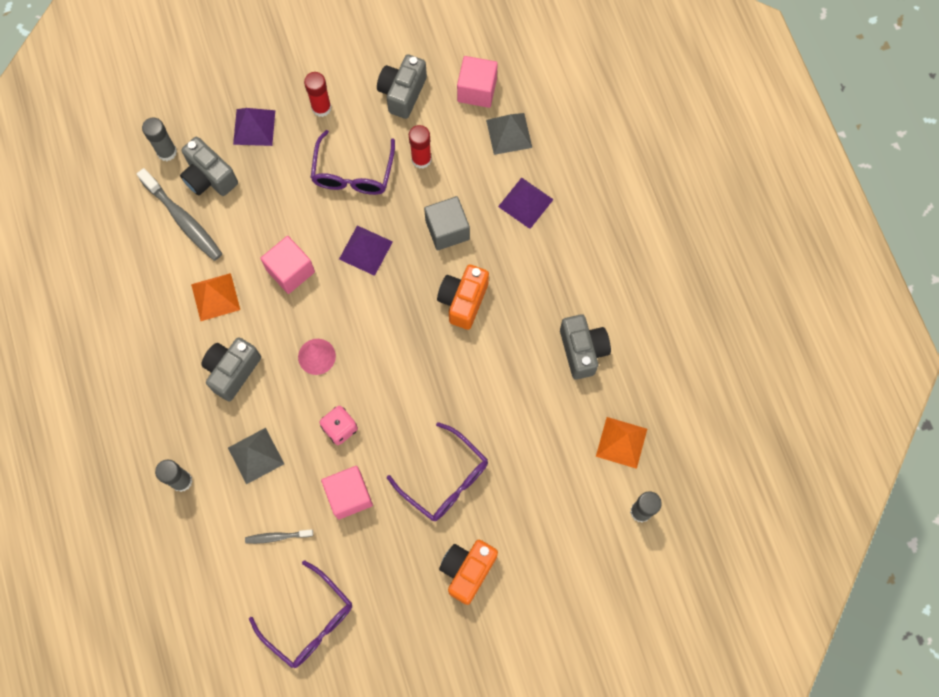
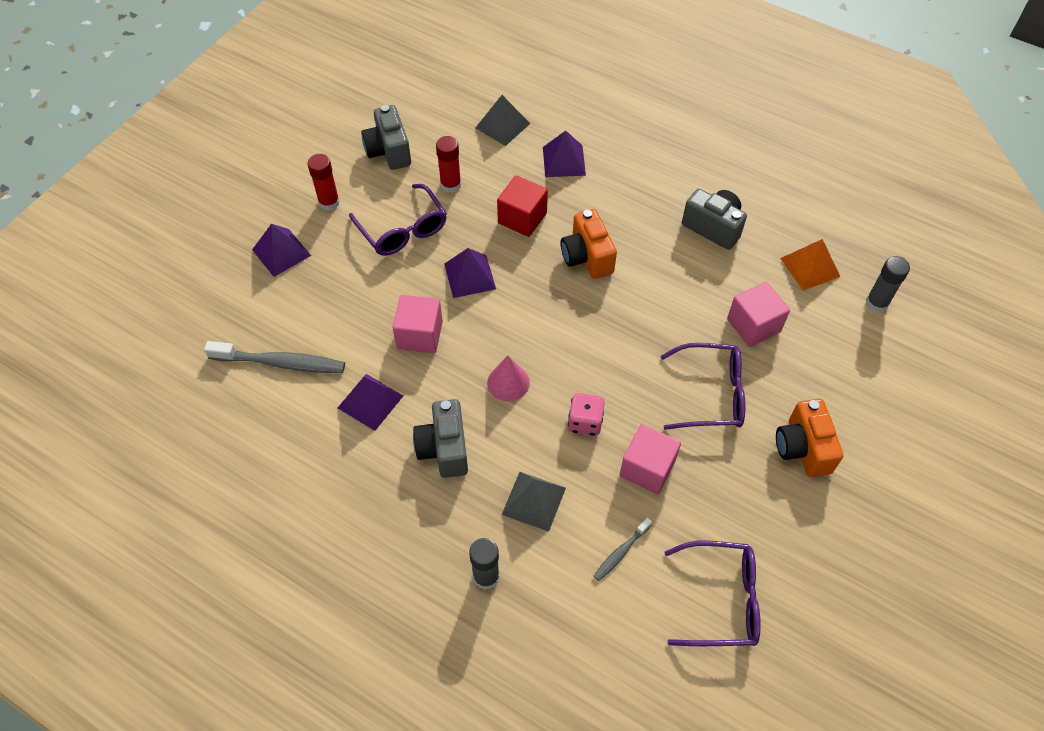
camera: 40 degrees left, 15 degrees down
grey glue stick [142,117,177,161] -> none
grey camera [180,137,238,196] -> none
orange pyramid [191,273,240,321] -> purple pyramid [338,374,403,431]
grey cube [424,196,470,251] -> red cube [497,175,548,237]
pink cube [457,56,498,108] -> pink cube moved to [727,282,790,347]

